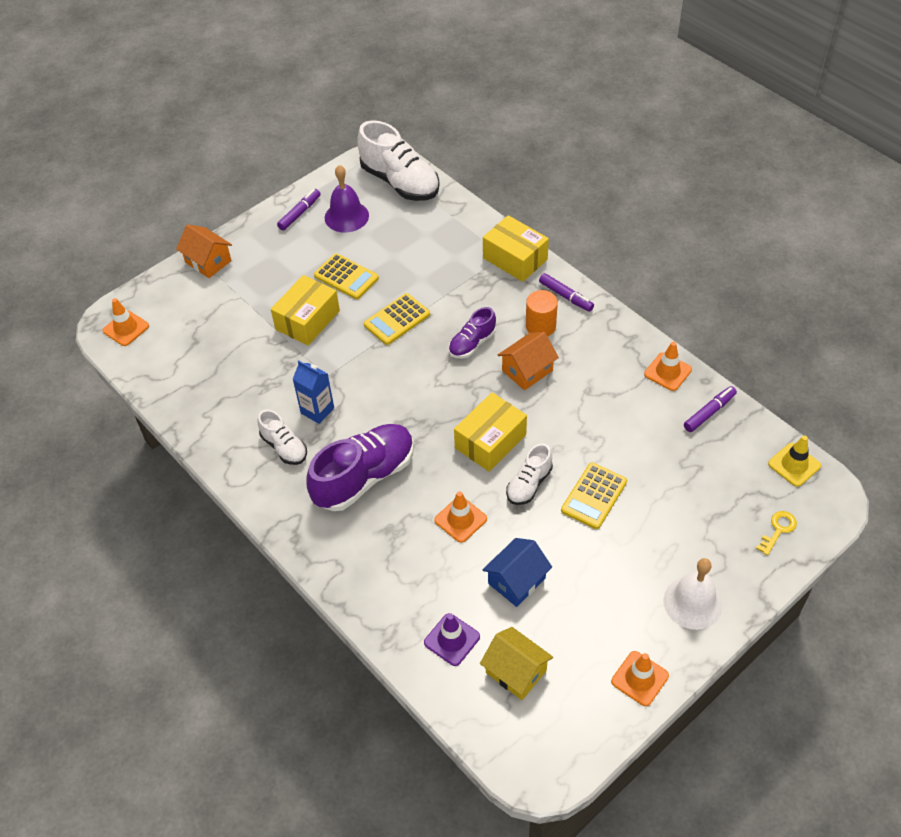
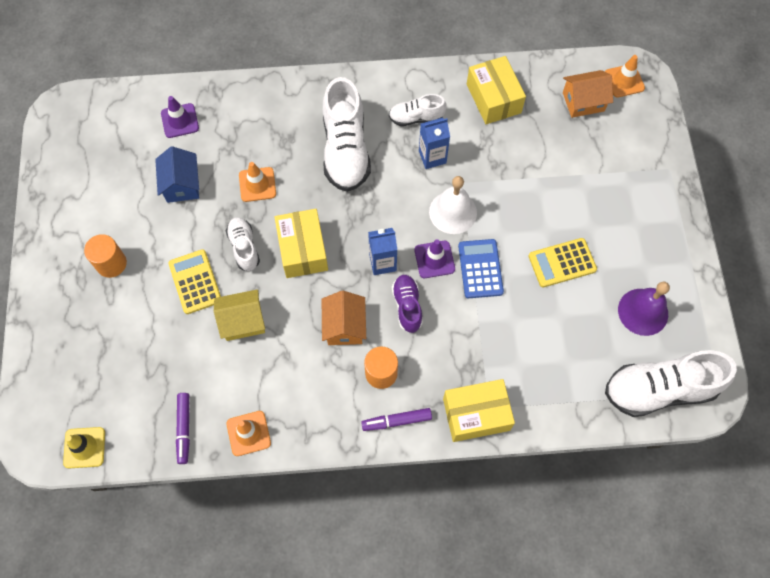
camera: 125 degrees right, 15 degrees up
orange house [176,224,232,278] -> orange house moved to [563,70,613,118]
yellow box [271,275,340,346] -> yellow box moved to [467,56,526,124]
purple marker [277,189,321,231] -> none
purple shoe [306,424,414,511] -> white shoe [323,77,371,192]
yellow calculator [364,293,430,345] -> blue calculator [458,239,504,298]
yellow house [480,627,553,700] -> yellow house moved to [214,289,265,341]
orange traffic cone [611,651,669,706] -> none
white bell [664,558,722,630] -> white bell moved to [429,176,477,234]
yellow key [756,511,797,556] -> none
none -> orange cylinder [84,234,127,278]
none -> blue carton [368,228,397,275]
none -> purple traffic cone [414,239,455,278]

